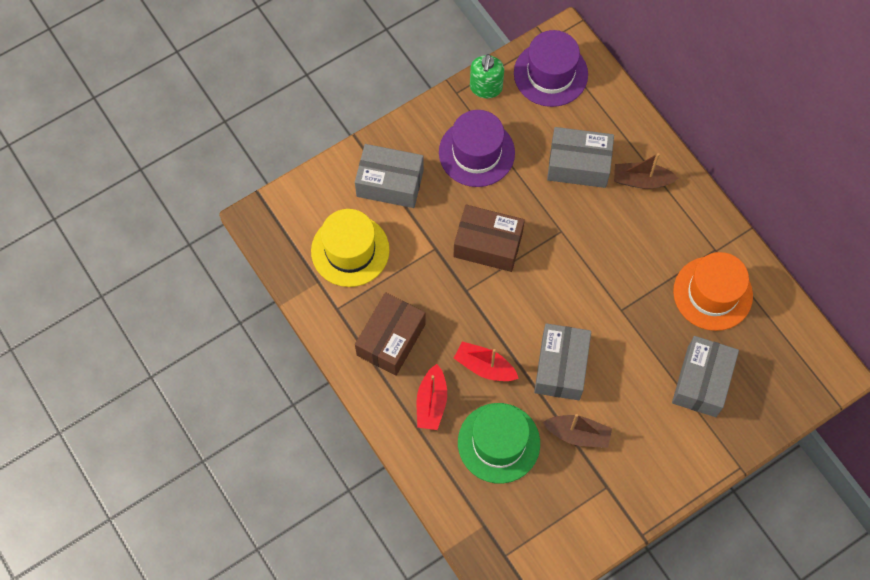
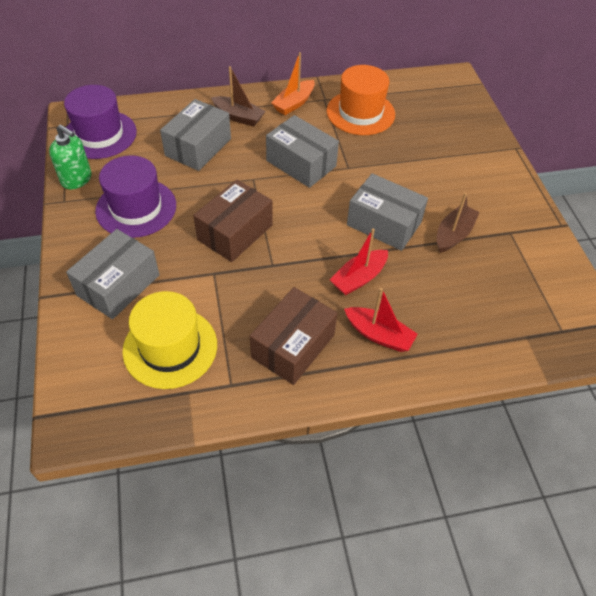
camera: 70 degrees left, 15 degrees down
brown box [355,292,426,376] -> brown box turned 75 degrees clockwise [250,287,337,385]
green hat [458,403,540,484] -> none
brown boat [614,153,678,189] -> brown boat turned 90 degrees counterclockwise [211,66,265,127]
grey box [672,336,739,417] -> grey box moved to [266,115,339,188]
none -> orange boat [271,52,315,115]

